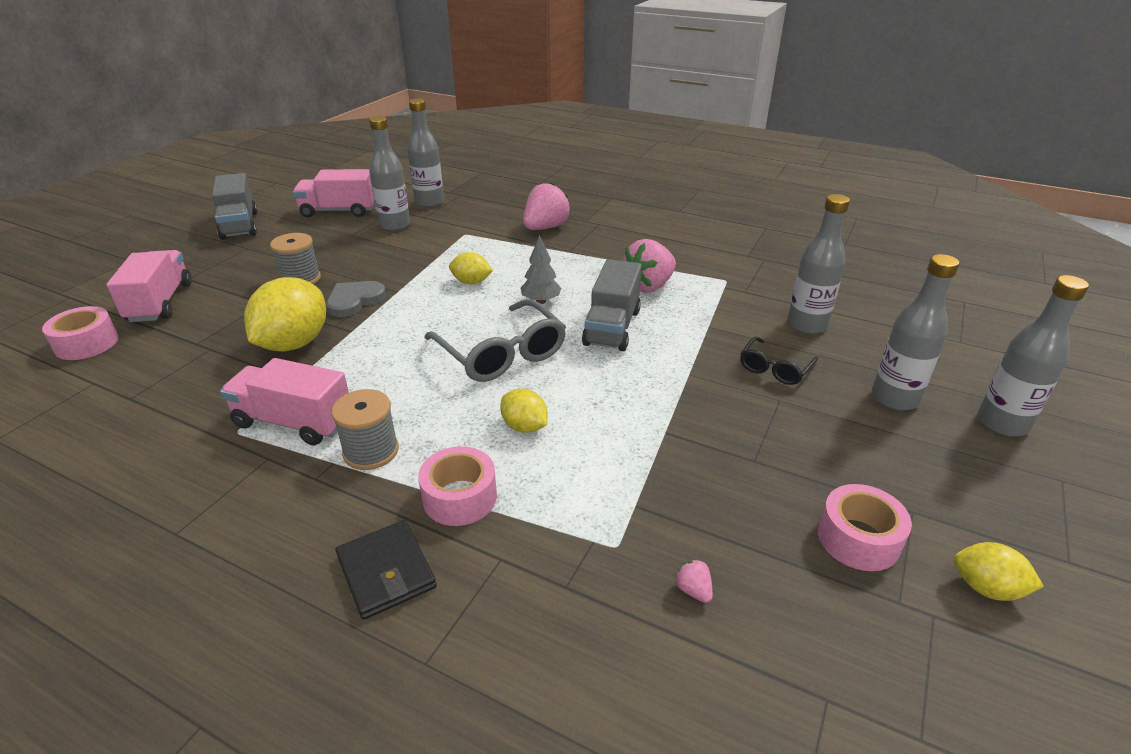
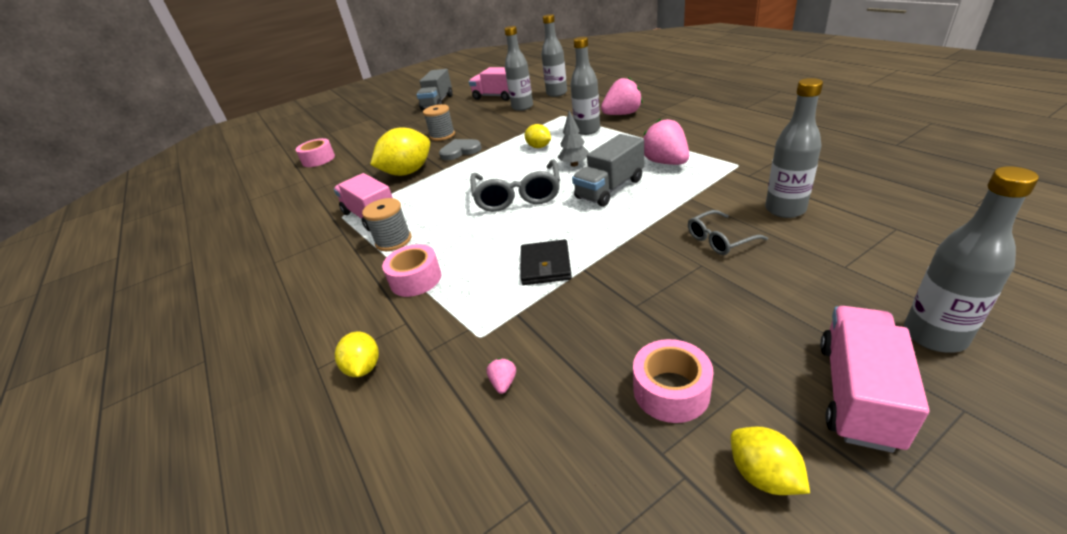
camera: 35 degrees right, 0 degrees up
pink truck [106,250,192,322] -> pink truck moved to [820,306,929,453]
black wallet [335,520,437,620] -> black wallet moved to [521,239,572,285]
yellow lemon [500,388,547,433] -> yellow lemon moved to [335,332,379,377]
pink strawberry [623,239,676,293] -> pink strawberry turned 75 degrees clockwise [643,119,689,165]
black glasses [740,337,818,385] -> grey glasses [688,210,768,255]
grey bottle [872,254,959,410] -> grey bottle moved to [570,37,600,135]

